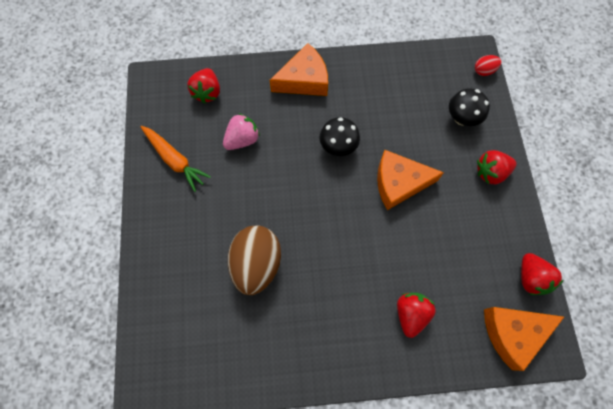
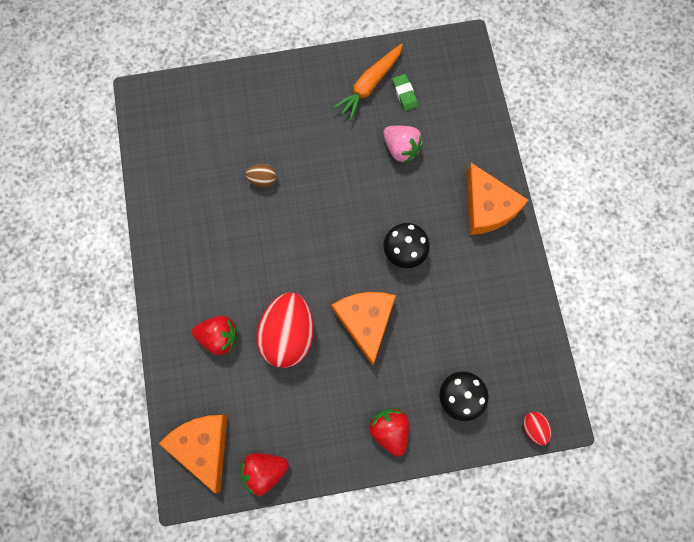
camera: 85 degrees right, 5 degrees up
red strawberry [187,68,220,103] -> none
brown egg [228,225,281,295] -> brown egg [245,164,277,187], size x0.45
none -> red egg [256,293,314,368]
none -> green eraser [392,74,418,111]

